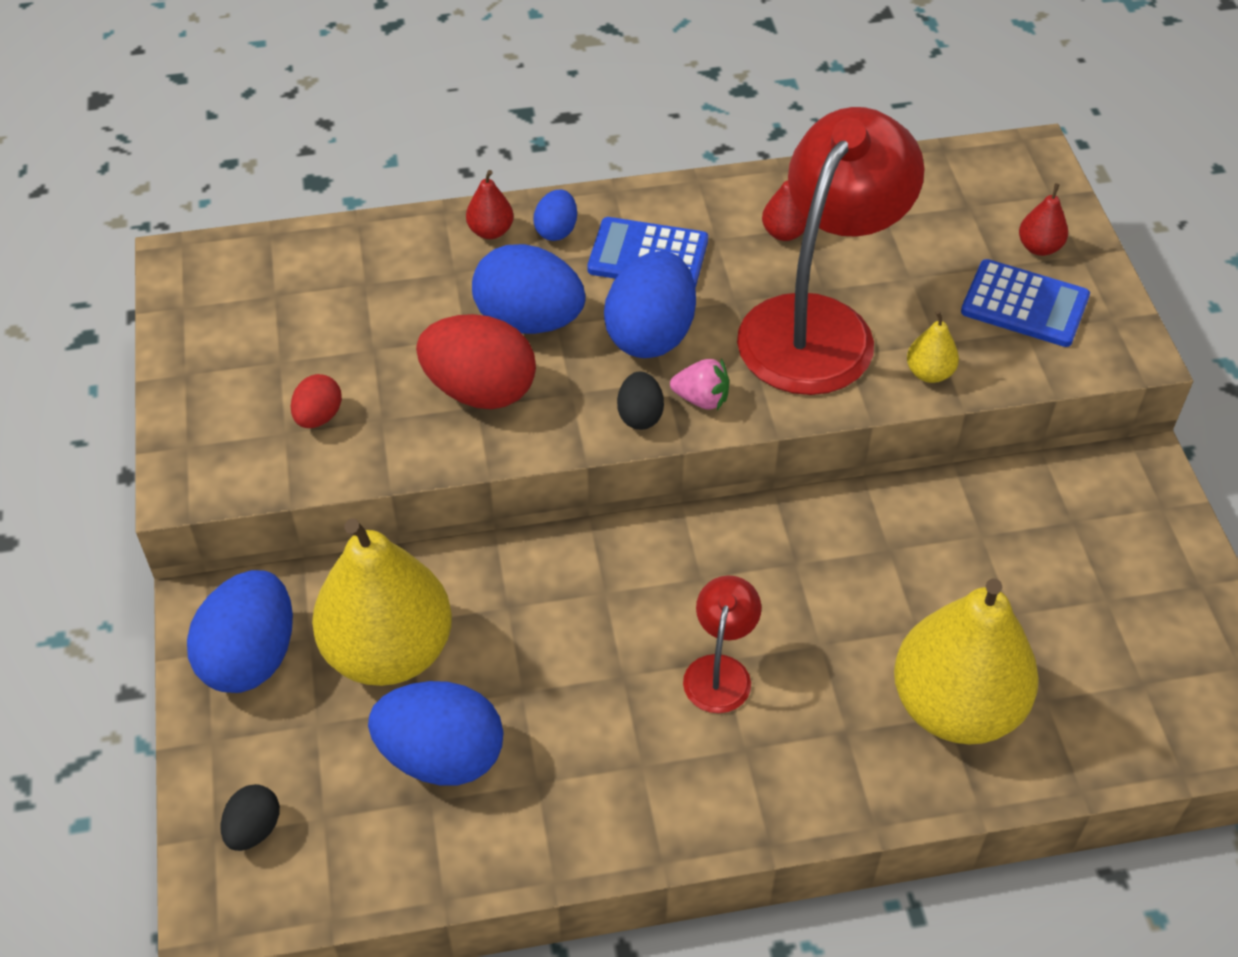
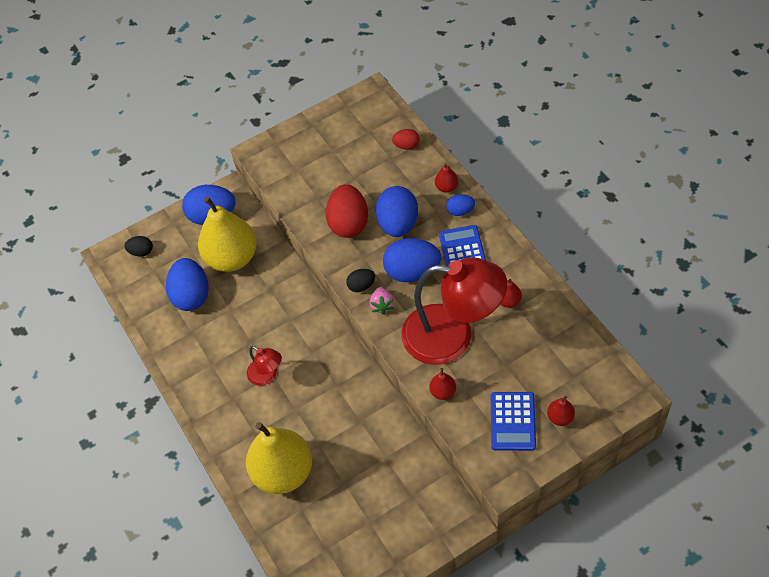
camera: 75 degrees right, 5 degrees up
red egg [291,374,342,428] -> red egg moved to [392,129,420,150]
red lamp [683,576,761,713] -> red lamp turned 45 degrees clockwise [247,346,282,386]
yellow pear [907,311,959,383] -> red pear [429,368,456,400]

